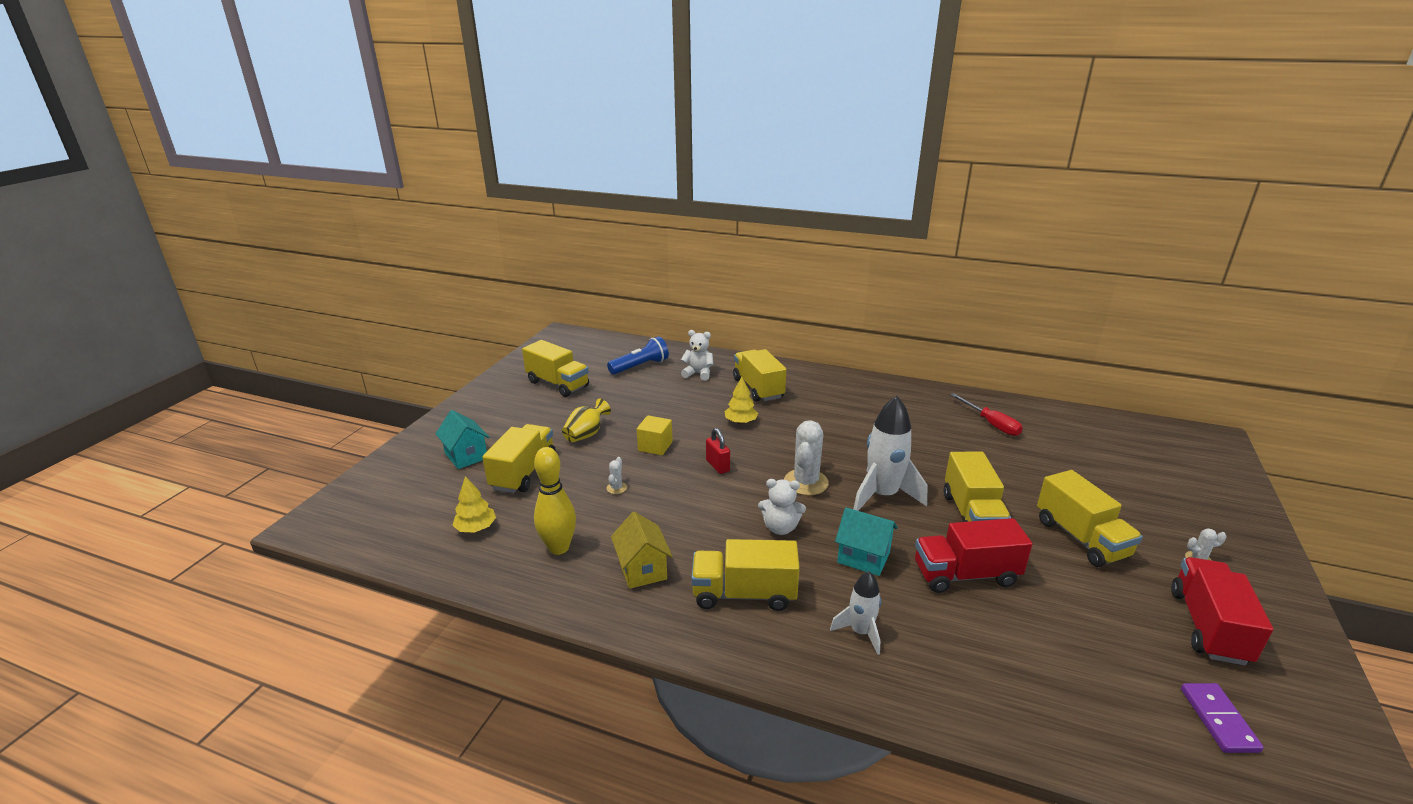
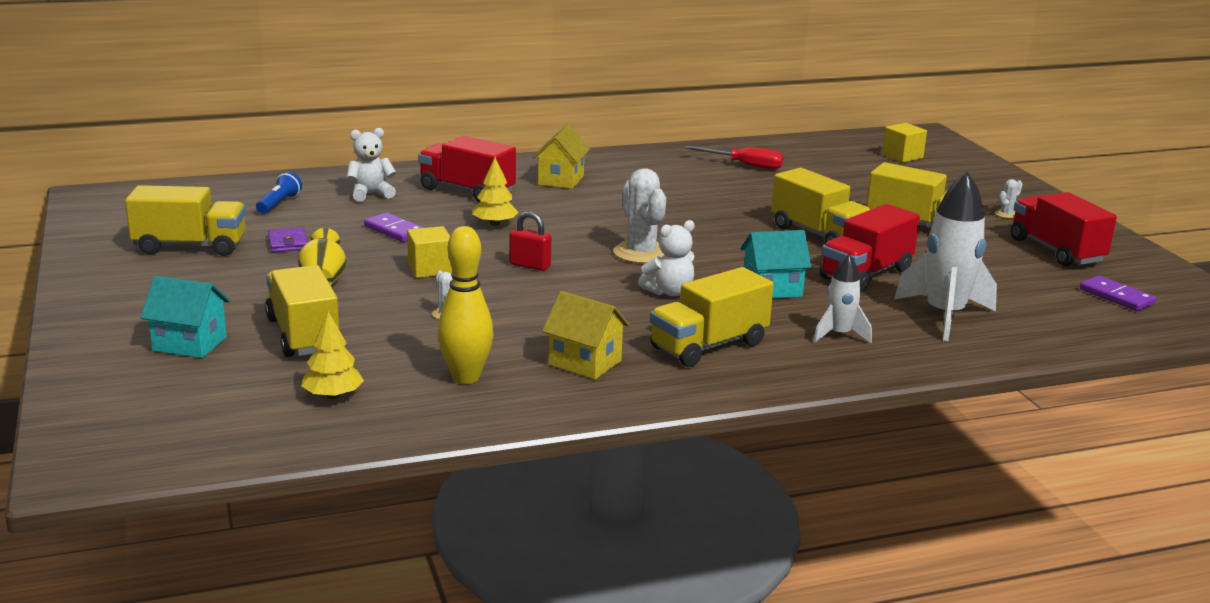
camera: 40 degrees left, 5 degrees down
blue flashlight [607,336,669,375] -> blue flashlight [256,172,302,214], size x0.66
yellow truck [733,349,786,402] -> red truck [418,136,516,202]
white rocket [853,396,927,511] -> white rocket moved to [894,172,997,341]
none -> purple wallet [268,227,308,252]
none -> purple domino [364,213,424,242]
none -> yellow house [532,124,590,189]
none -> yellow cube [882,123,927,163]

